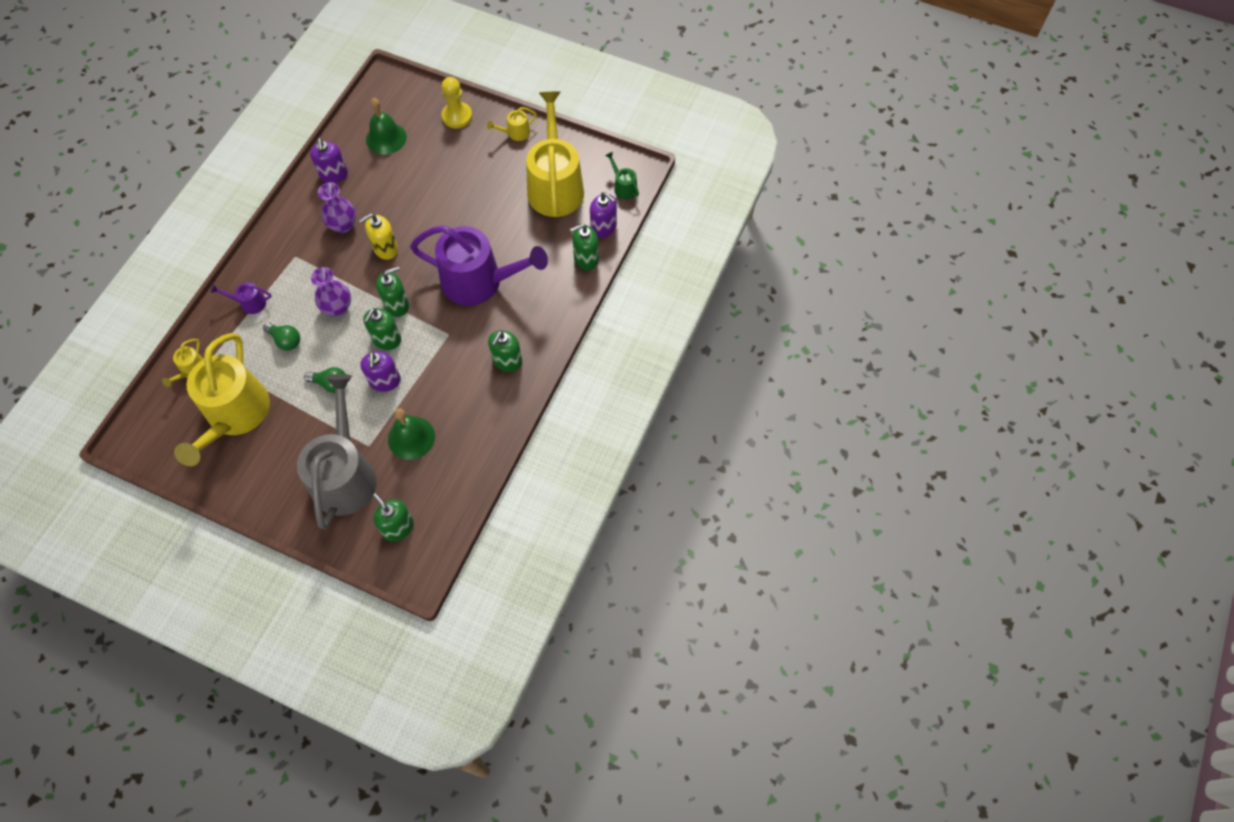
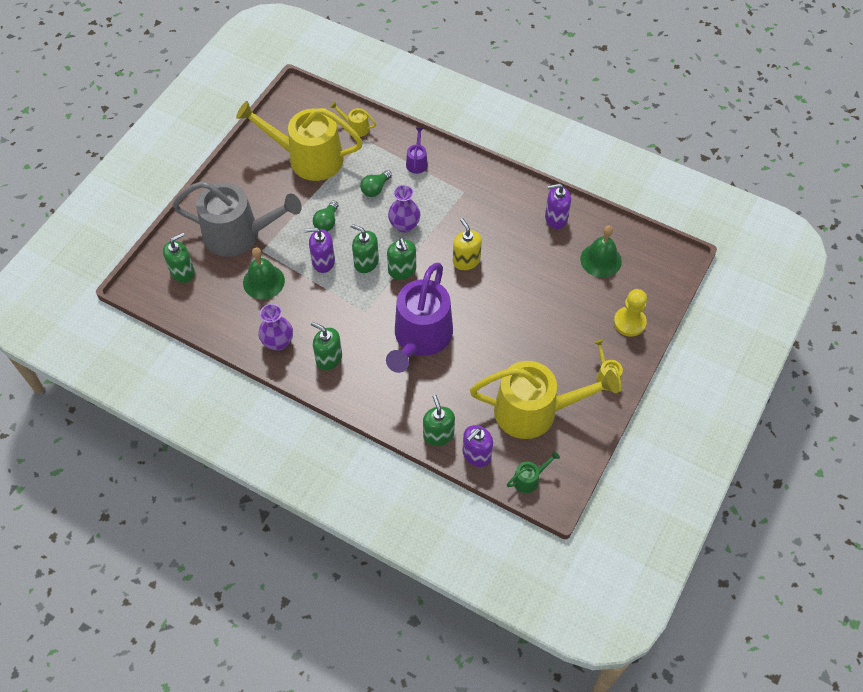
camera: 95 degrees right, 5 degrees down
purple vase [318,182,356,233] -> purple vase moved to [258,304,293,351]

